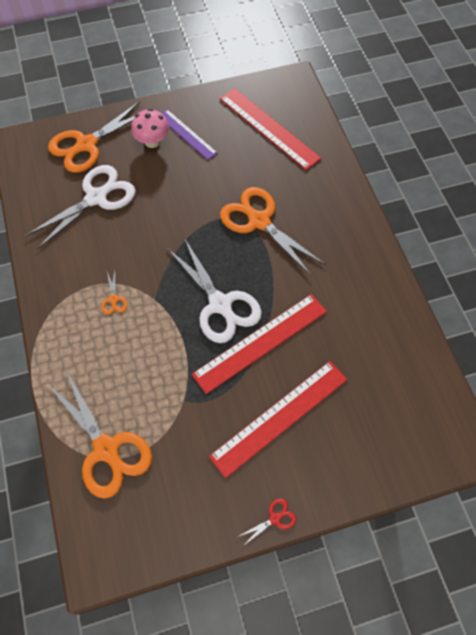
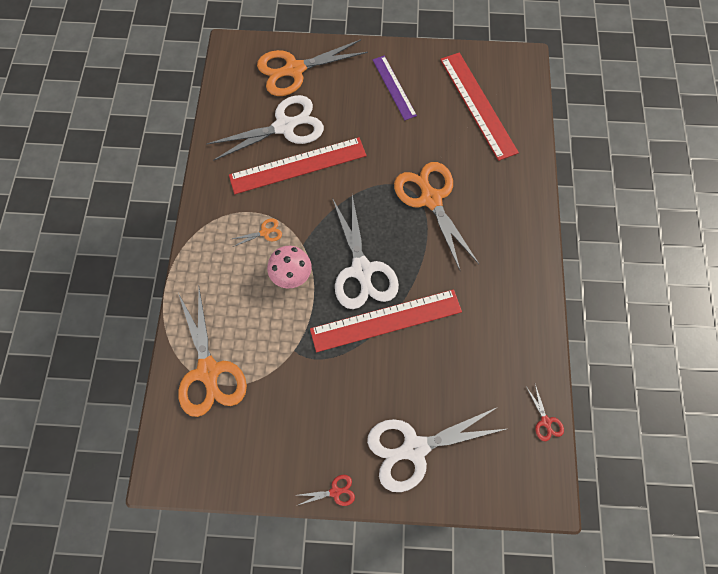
camera: 20 degrees right, 5 degrees up
orange scissors [101,271,128,314] -> orange scissors turned 120 degrees counterclockwise [232,218,282,247]
pink mushroom [131,108,169,148] -> pink mushroom moved to [267,246,312,288]
red ruler [209,361,347,478] -> red ruler moved to [229,137,367,194]
none -> white scissors [367,407,506,492]
none -> red scissors [527,385,564,441]

